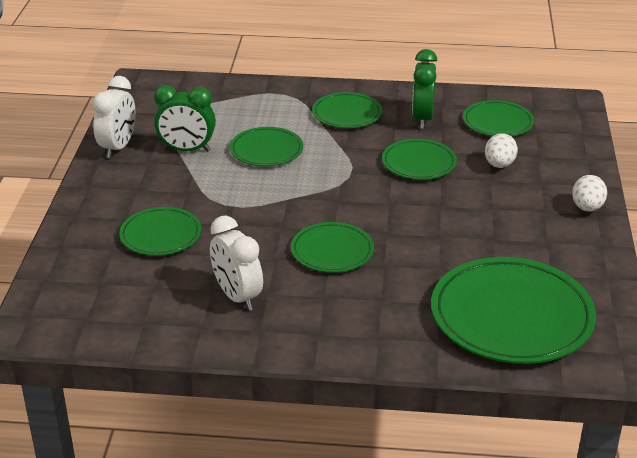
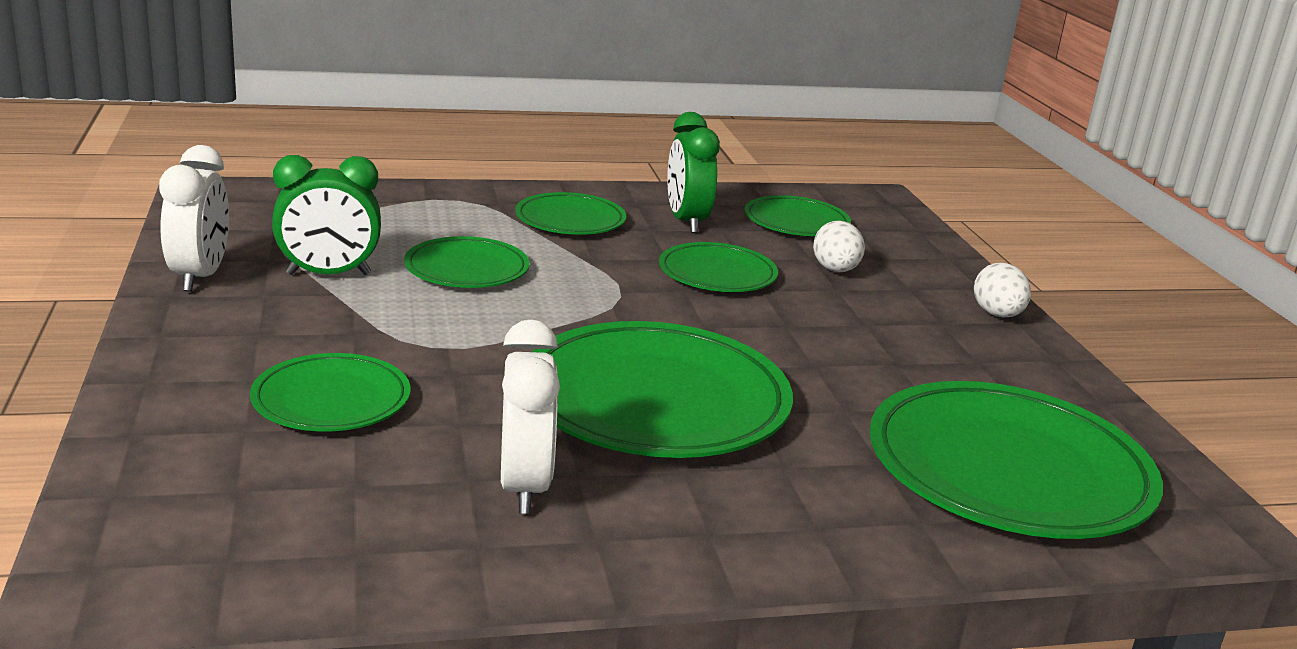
camera: 20 degrees left, 10 degrees down
white clock [210,215,263,311] -> white clock turned 135 degrees counterclockwise [501,319,560,514]
green plate [291,222,374,273] -> green plate [532,321,793,458], size x1.82

